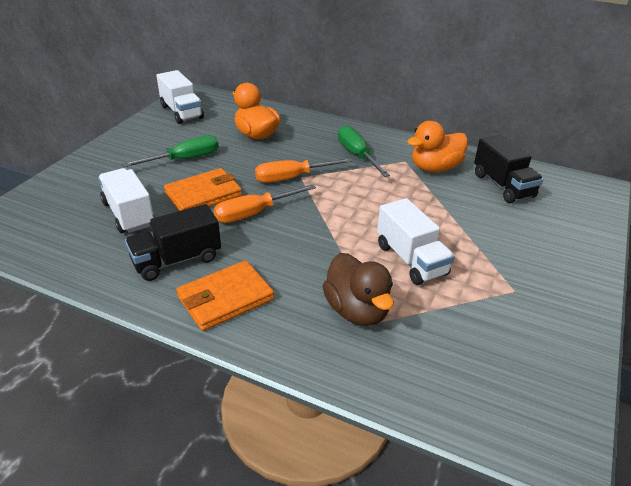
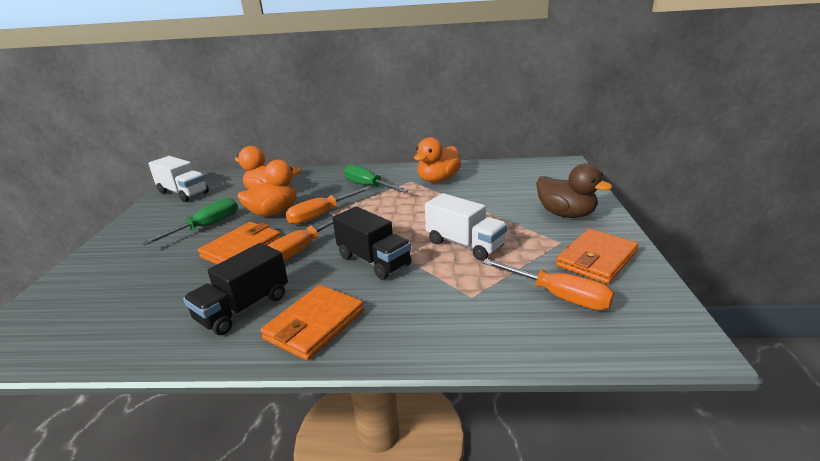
camera: 20 degrees left, 10 degrees down
white truck [98,168,155,233] -> none
brown duck [322,253,394,326] -> brown duck moved to [536,163,612,218]
black truck [474,135,544,203] -> black truck moved to [332,206,411,280]
none -> orange duck [237,160,301,217]
none -> orange screwdriver [482,259,614,310]
none -> orange wallet [556,228,639,284]

